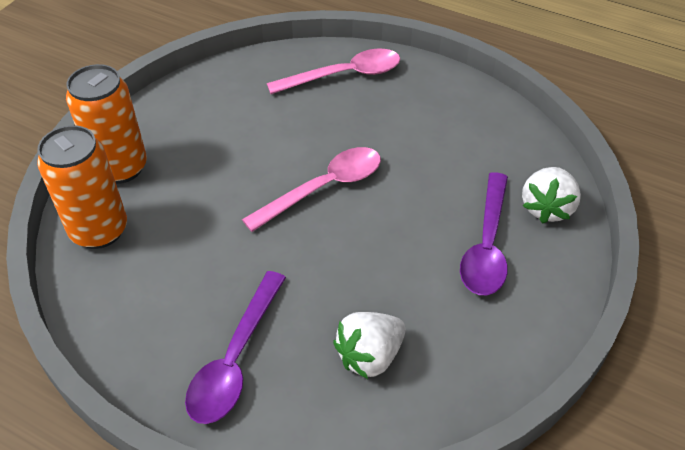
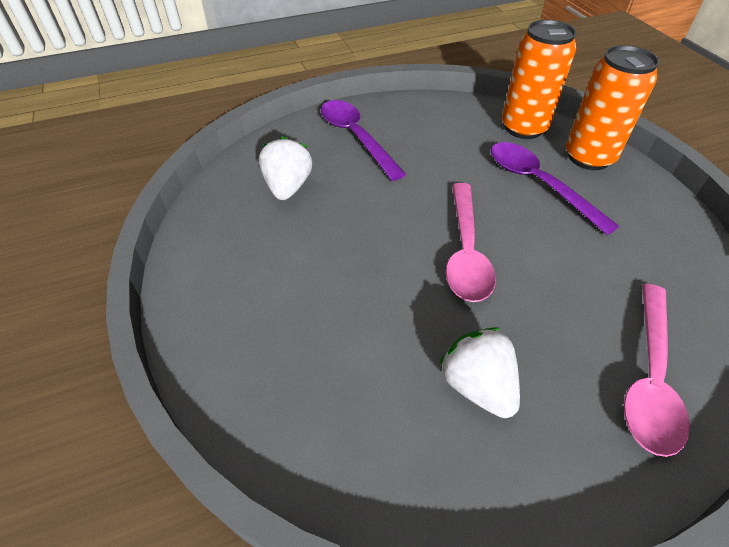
camera: 130 degrees right, 0 degrees up
purple spoon [460,172,508,295] -> purple spoon moved to [491,142,620,235]
white strawberry [522,167,581,224] -> white strawberry moved to [439,327,520,418]

